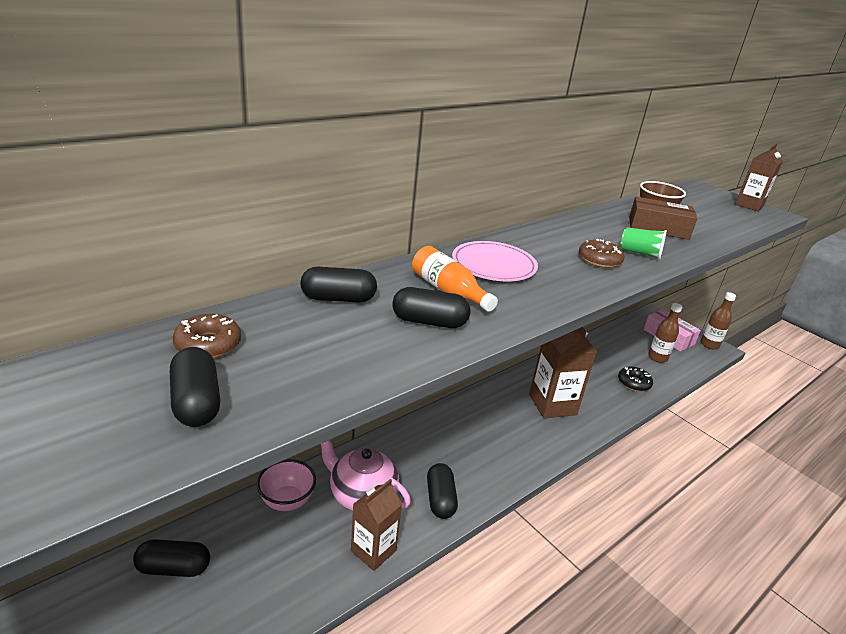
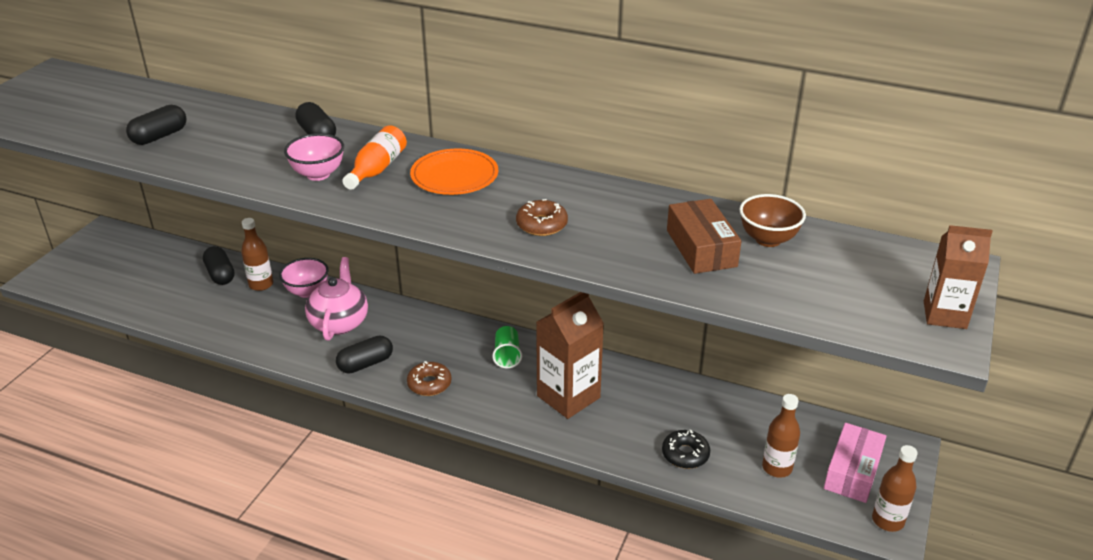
camera: 65 degrees right, 5 degrees up
brown donut [173,314,241,358] -> brown donut moved to [407,361,451,396]
brown carton [351,479,402,571] -> none
black capsule [392,287,470,328] -> pink bowl [284,133,344,181]
pink plate [452,241,538,281] -> orange plate [410,148,498,195]
green cup [620,227,667,260] -> green cup moved to [492,326,522,368]
none -> brown bottle [241,218,273,291]

